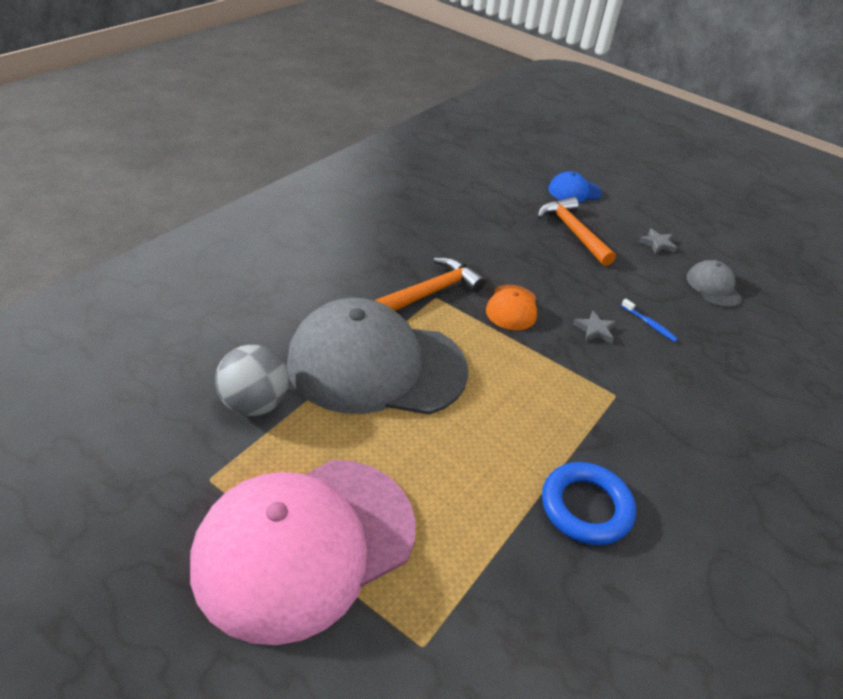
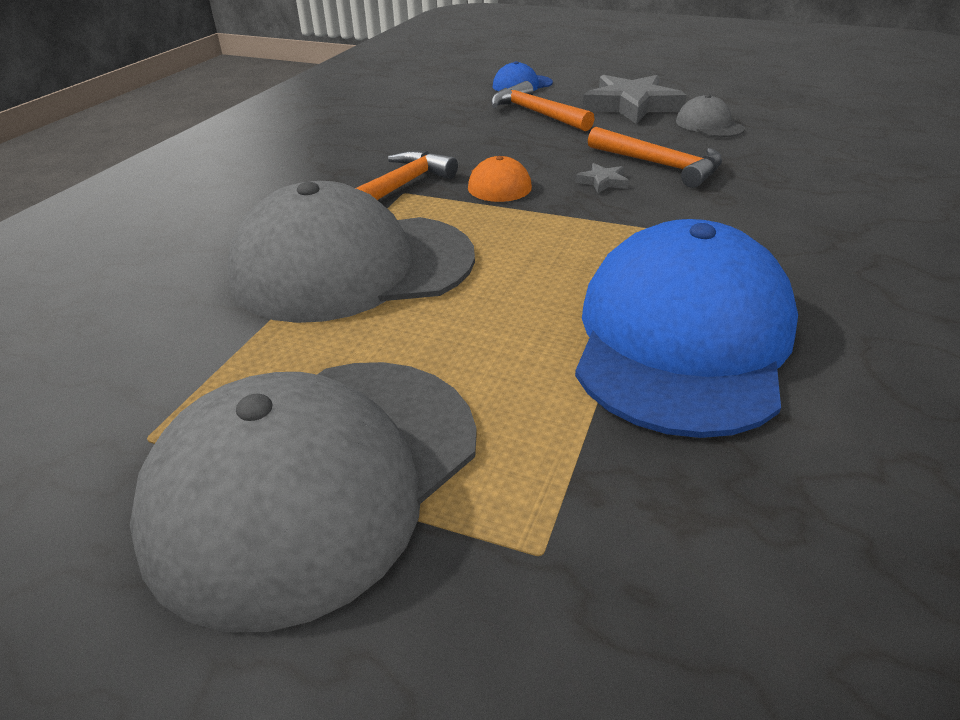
camera: 10 degrees left, 5 degrees down
pink cap [190,460,416,645] -> grey cap [130,362,477,632]
grey ball [215,345,288,416] -> none
blue ring [542,462,636,545] -> blue cap [575,219,798,438]
blue toothbrush [621,299,678,342] -> orange hammer [588,127,722,188]
grey star [639,228,677,254] -> grey star [583,75,686,124], size x2.35

